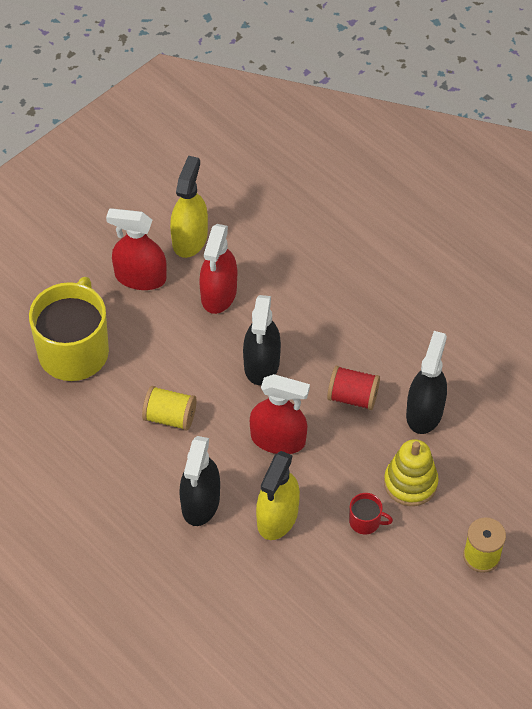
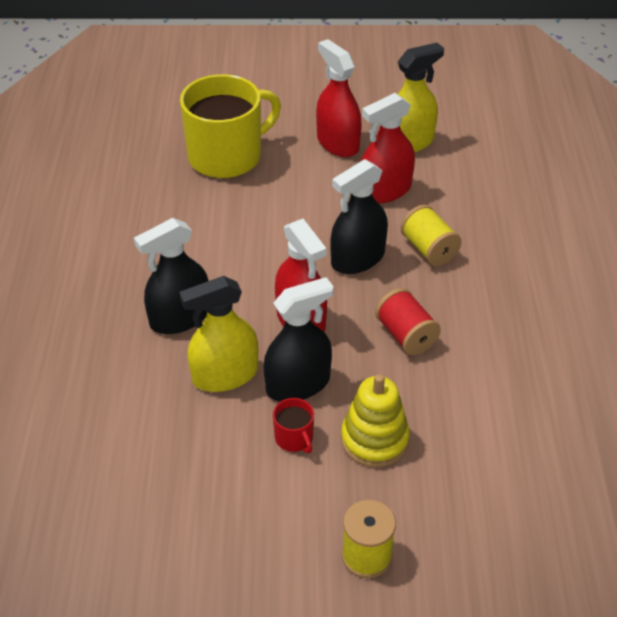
camera: 45 degrees right, 10 degrees down
yellow spool [142,386,197,431] -> yellow spool moved to [400,205,462,266]
black spray bottle [406,331,447,434] -> black spray bottle moved to [264,277,334,402]

